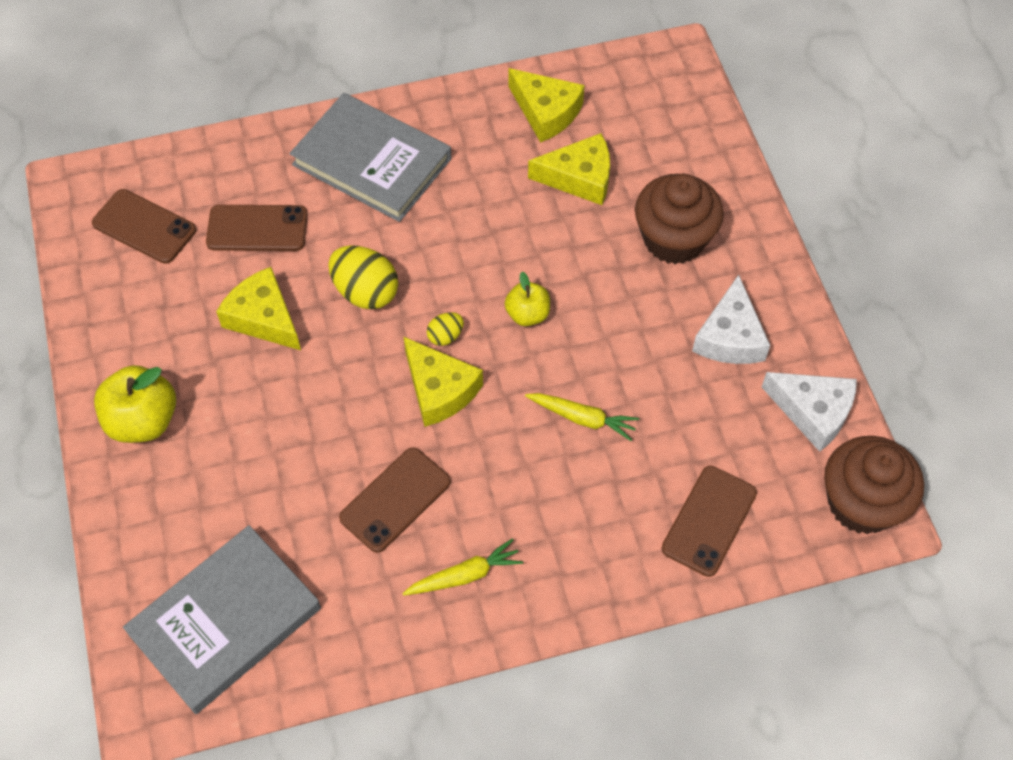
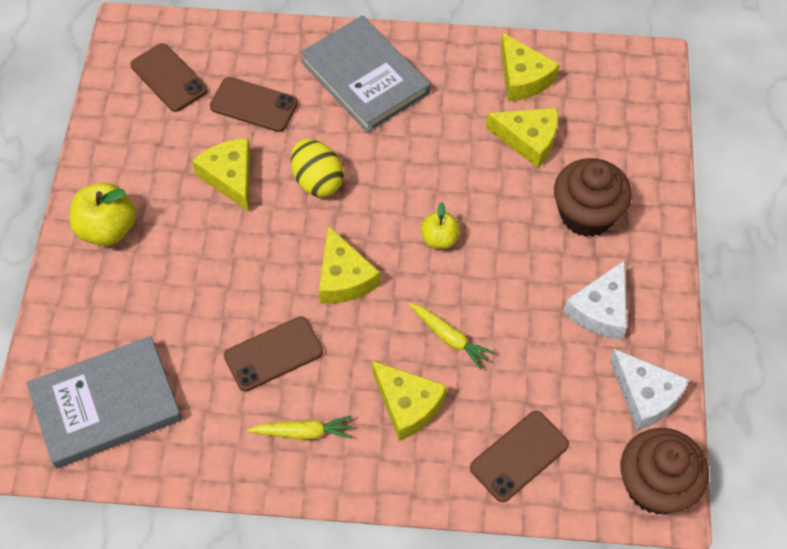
camera: 20 degrees right, 0 degrees up
yellow egg [427,312,464,346] -> none
none -> yellow cheese [372,361,447,441]

